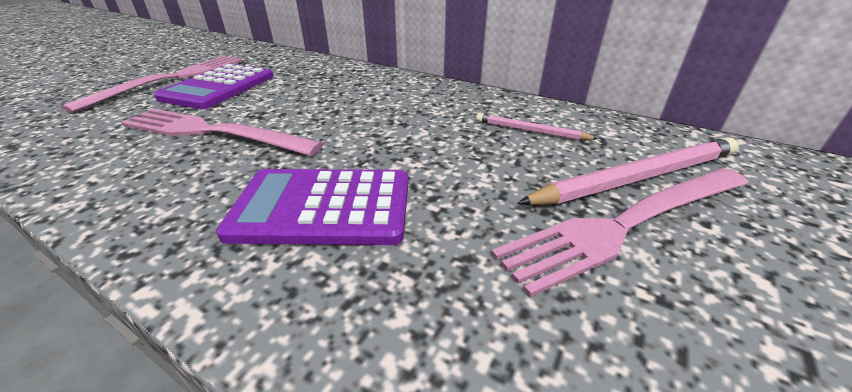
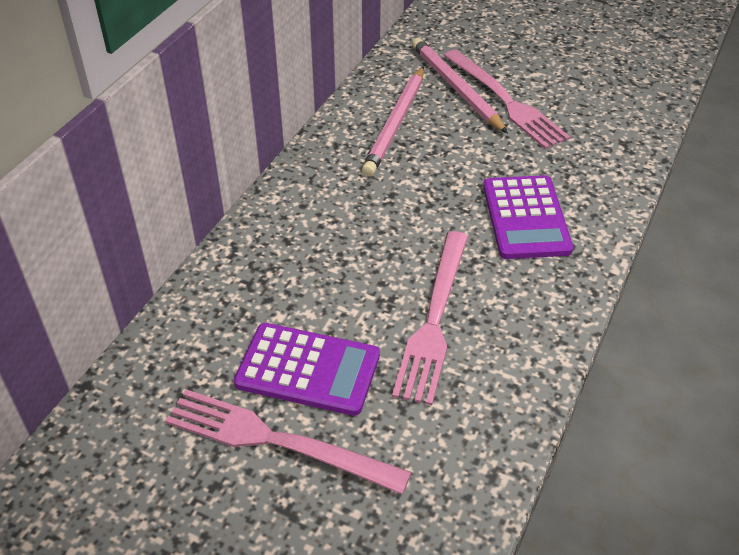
camera: 95 degrees left, 10 degrees up
pink pencil [476,114,599,140] -> pink pencil [362,66,424,176], size x1.87

